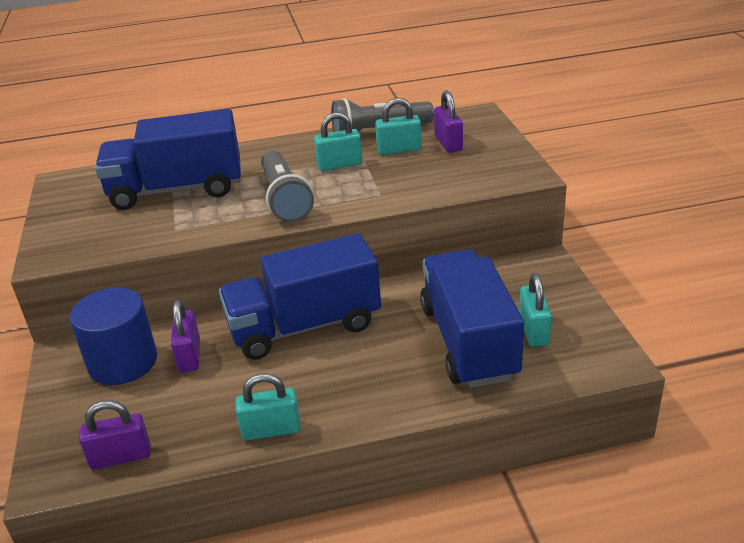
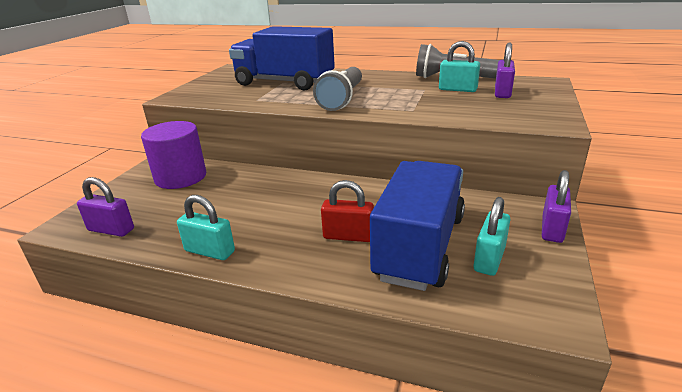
camera: 30 degrees right, 5 degrees down
blue cylinder [70,288,157,385] -> purple cylinder [141,121,206,189]
purple padlock [171,300,200,373] -> purple padlock moved to [542,170,571,243]
blue truck [219,233,381,360] -> none
turquoise padlock [314,112,362,171] -> none
none -> red padlock [321,180,374,242]

